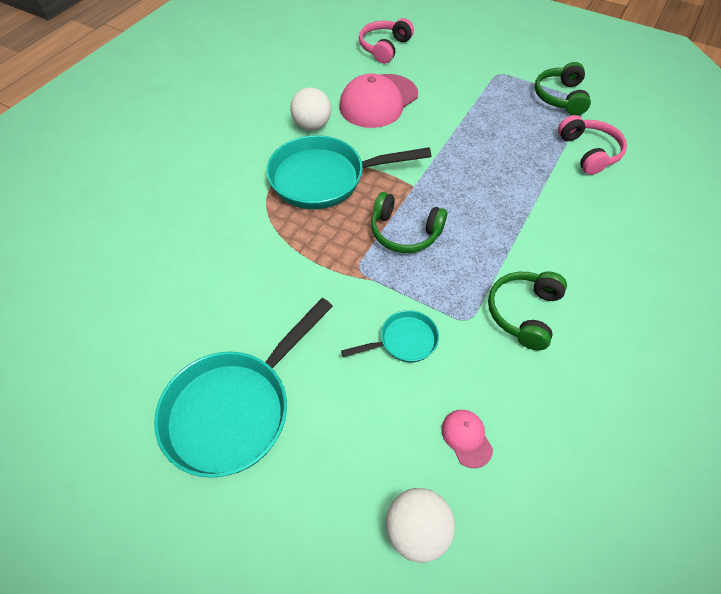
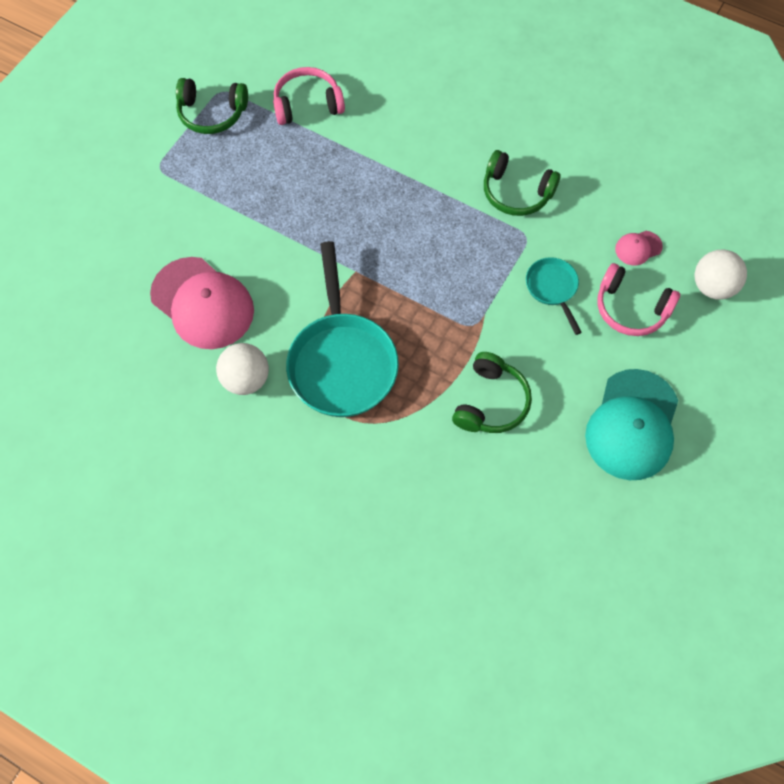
camera: 90 degrees left, 10 degrees up
turquoise pan [154,298,333,478] -> turquoise cap [585,369,678,480]
pink headphones [359,18,414,64] -> pink headphones moved to [597,263,680,336]
green headphones [371,192,447,253] -> green headphones moved to [452,352,532,433]

